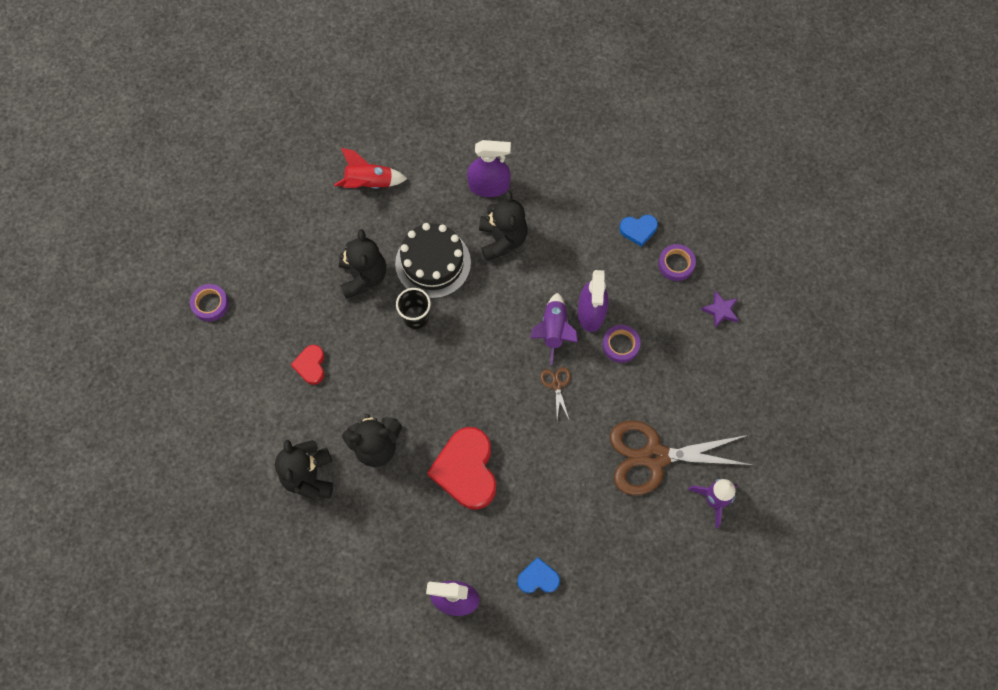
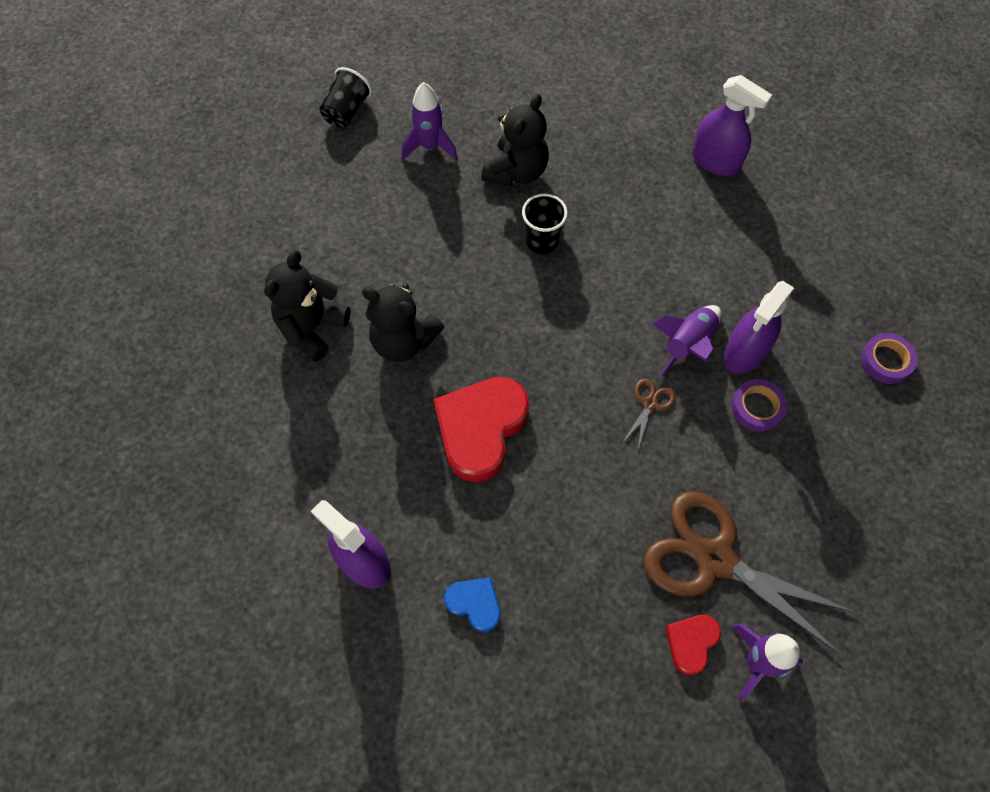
camera: 35 degrees right, 5 degrees down
purple tape [190,284,229,322] -> black cup [319,67,372,128]
red heart [291,345,324,385] -> red heart moved to [665,615,721,675]
red rocket [334,148,407,189] -> none
black cake [395,223,471,298] -> none
black teddy bear [479,190,528,261] -> none
blue heart [619,215,658,247] -> none
purple star [701,291,738,328] -> none
none -> purple rocket [402,82,458,160]

